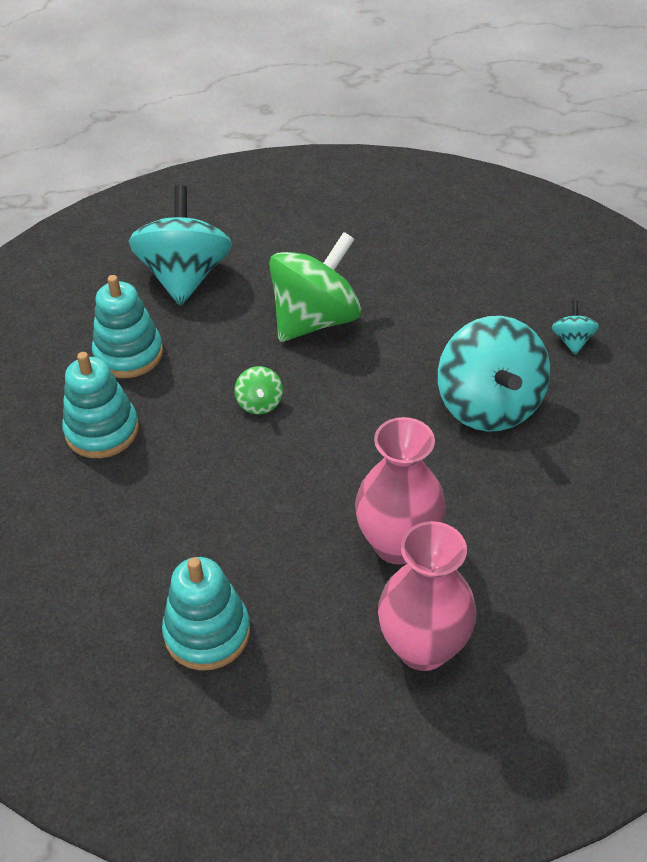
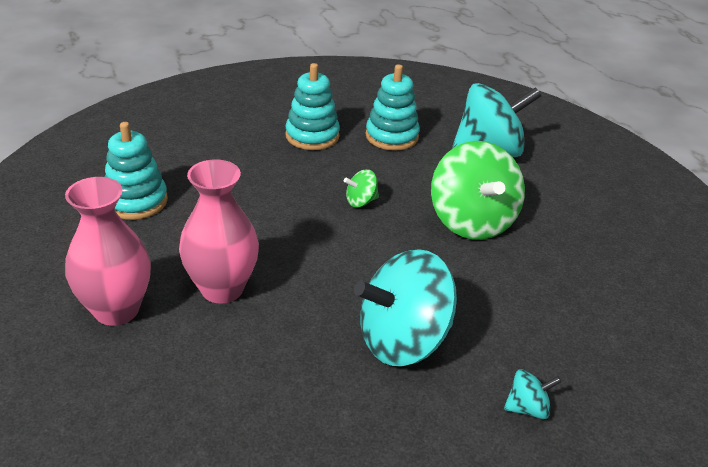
camera: 75 degrees right, 10 degrees down
green spinning top [269,232,361,342] -> green spinning top turned 45 degrees clockwise [431,141,525,240]

